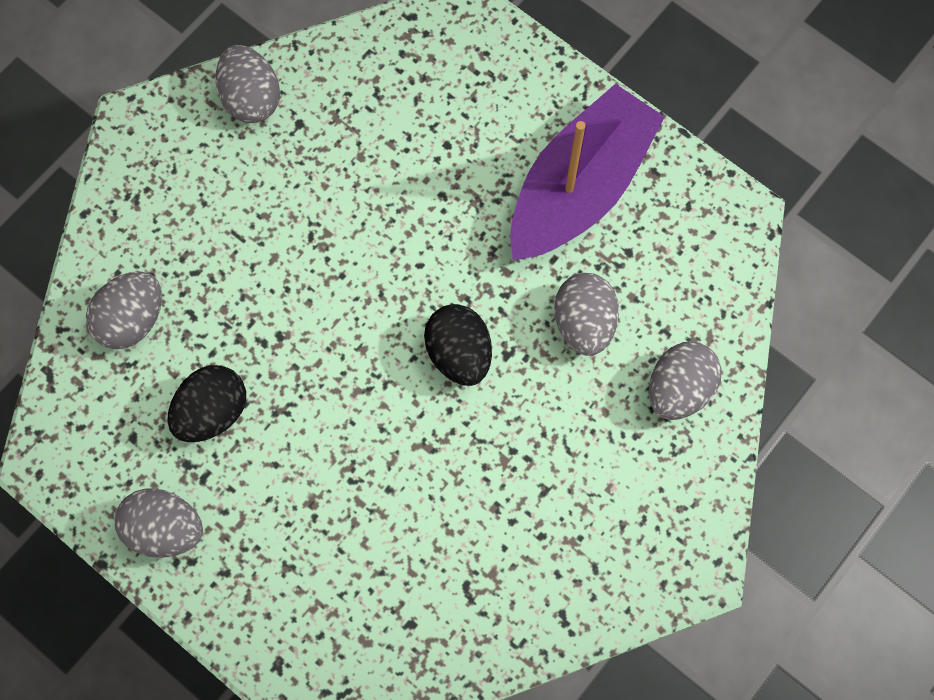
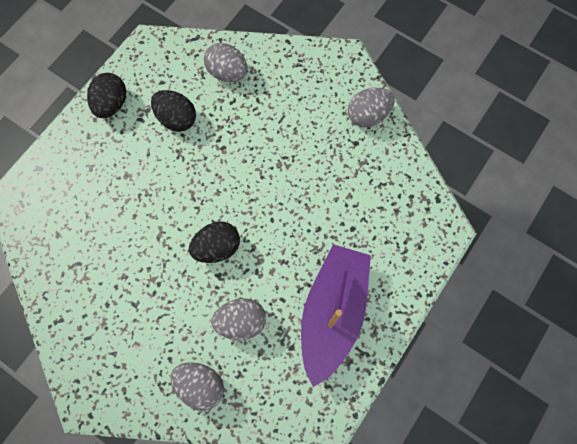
camera: 85 degrees right, 0 degrees up
grey egg [115,488,203,558] -> black egg [87,73,126,118]
purple boat [510,84,665,260] -> purple boat turned 105 degrees counterclockwise [301,244,371,387]

